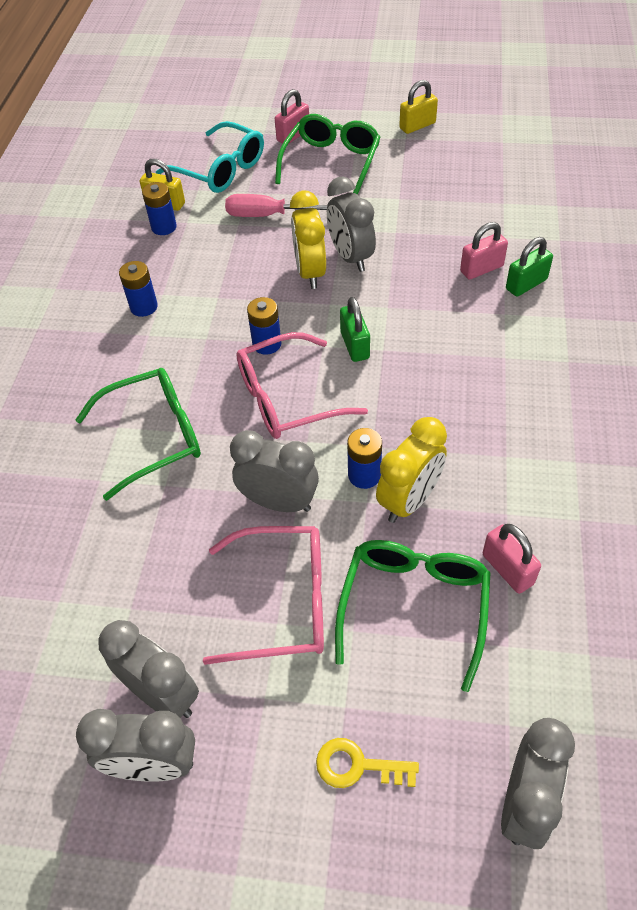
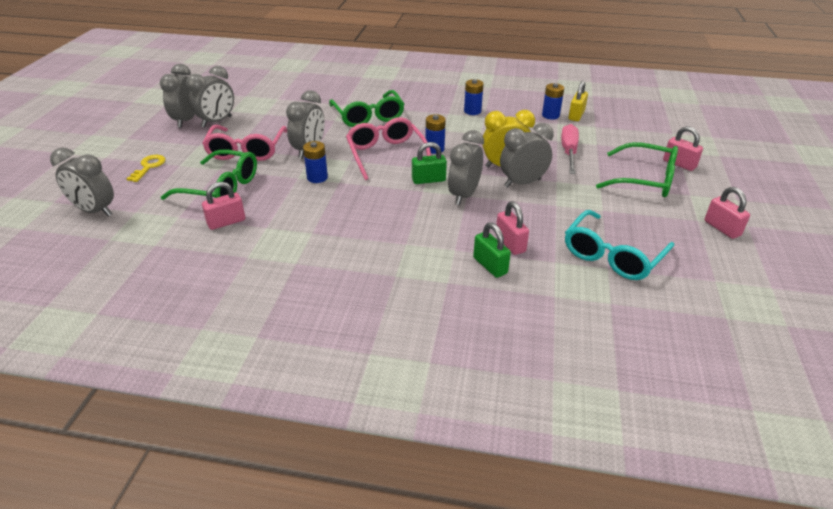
camera: 90 degrees right, 15 degrees down
turquoise glasses [156,121,264,193] -> turquoise glasses moved to [565,210,674,280]
yellow clock [376,417,447,523] -> none
yellow padlock [399,80,438,134] -> pink padlock [705,187,750,239]
none -> grey clock [448,130,484,205]

